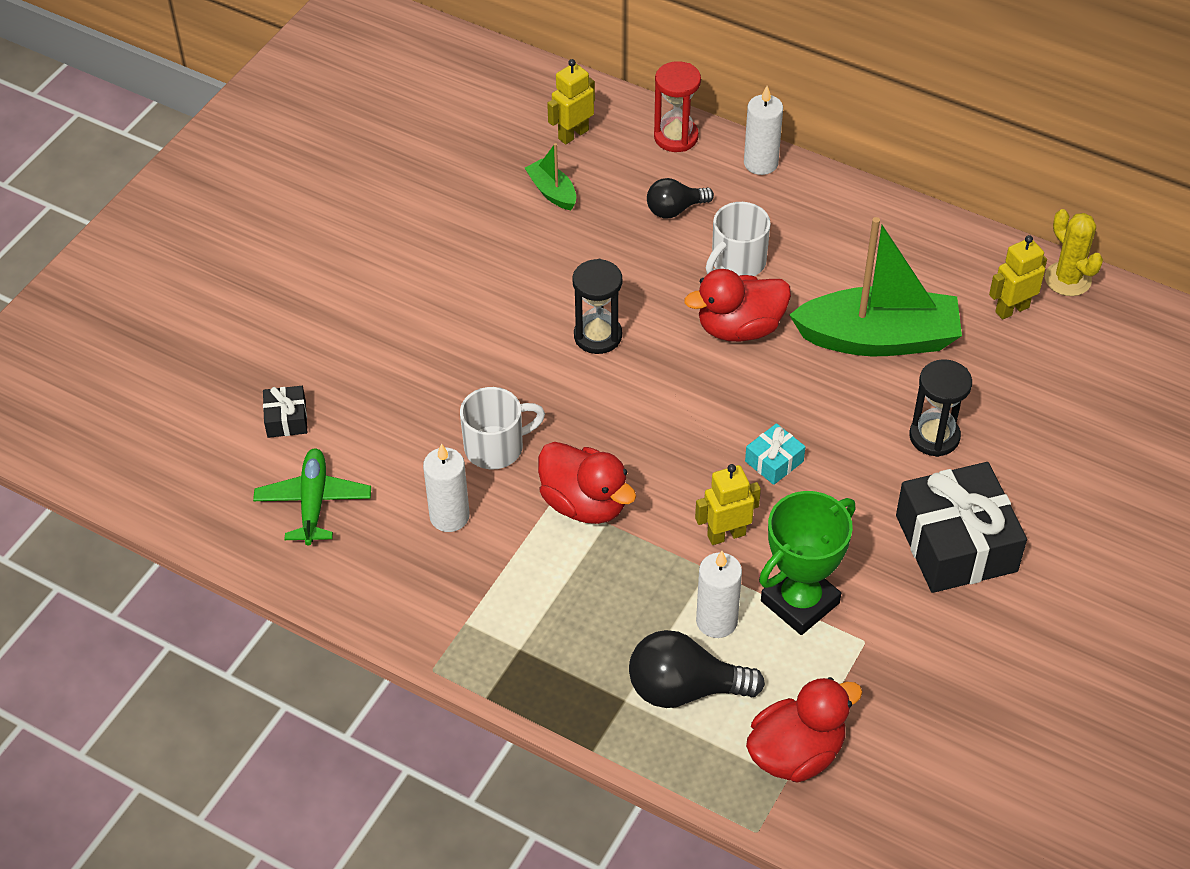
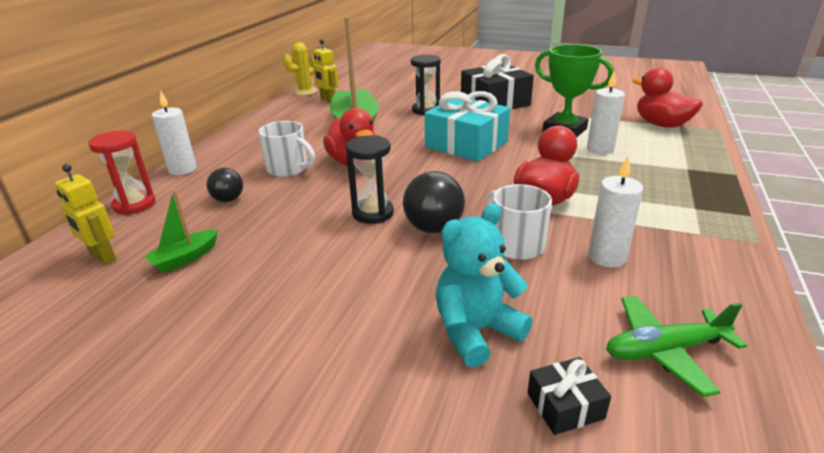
camera: 100 degrees left, 20 degrees down
black light bulb [629,630,765,708] -> black light bulb moved to [403,171,465,233]
yellow robot [695,464,761,545] -> none
turquoise gift [745,423,805,485] -> turquoise gift [425,91,510,162], size x2.21
none -> turquoise teddy bear [436,204,533,367]

